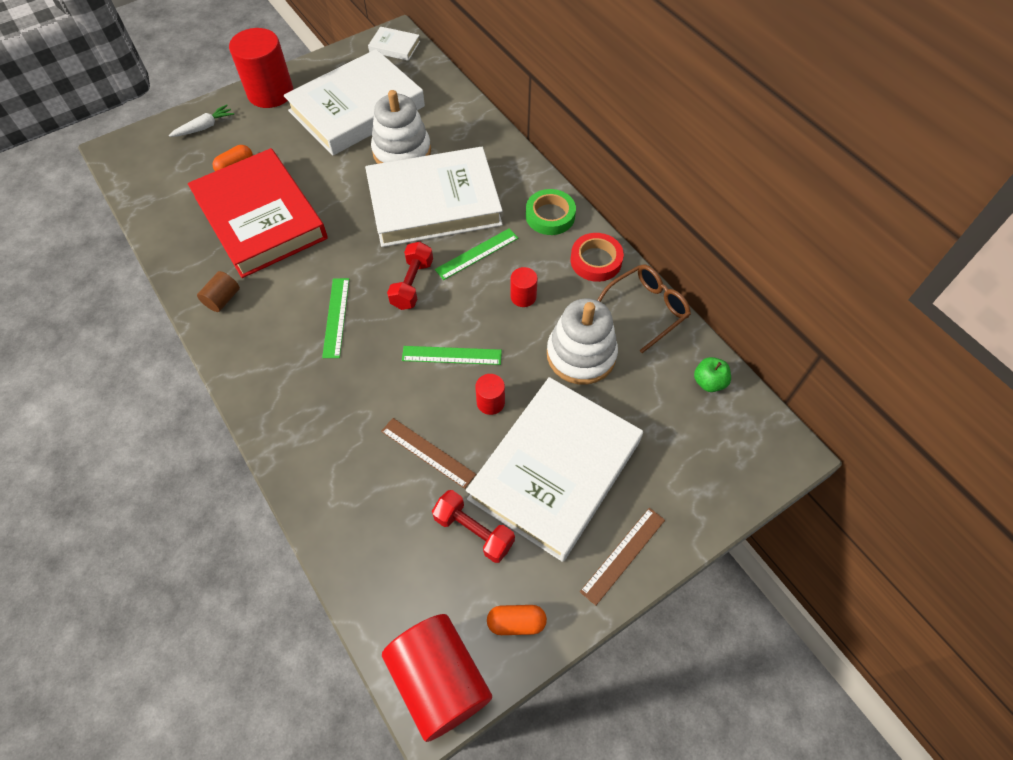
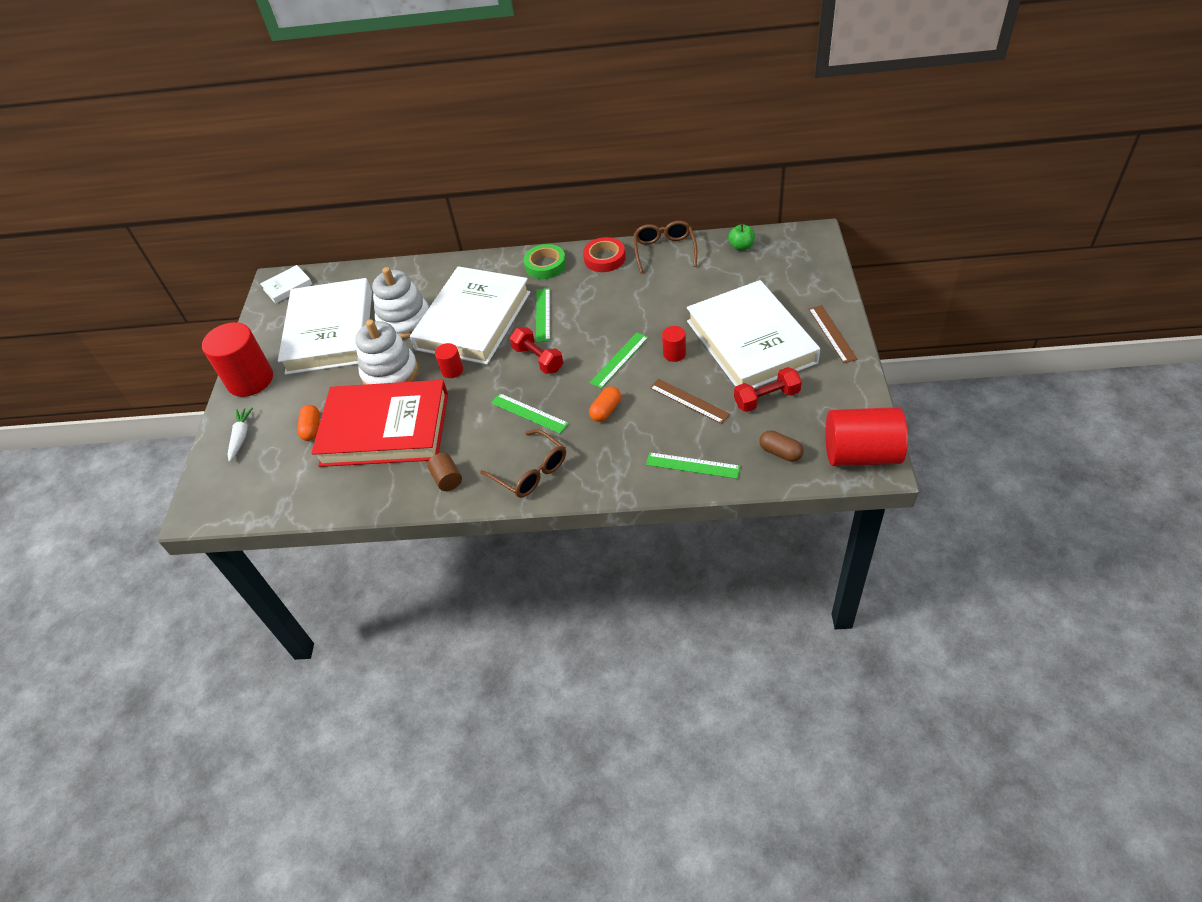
camera: 50 degrees left, 10 degrees down
brown ruler [381,418,476,489] -> brown ruler turned 60 degrees clockwise [650,379,730,424]
orange capsule [487,605,547,635] -> orange capsule moved to [589,386,621,422]
red cylinder [510,267,538,307] -> red cylinder moved to [435,343,463,378]
white stacking toy [547,298,618,384] -> white stacking toy moved to [355,319,418,385]
none -> brown glasses [480,429,566,498]
none -> green ruler [646,452,740,479]
none -> brown capsule [759,430,803,462]

